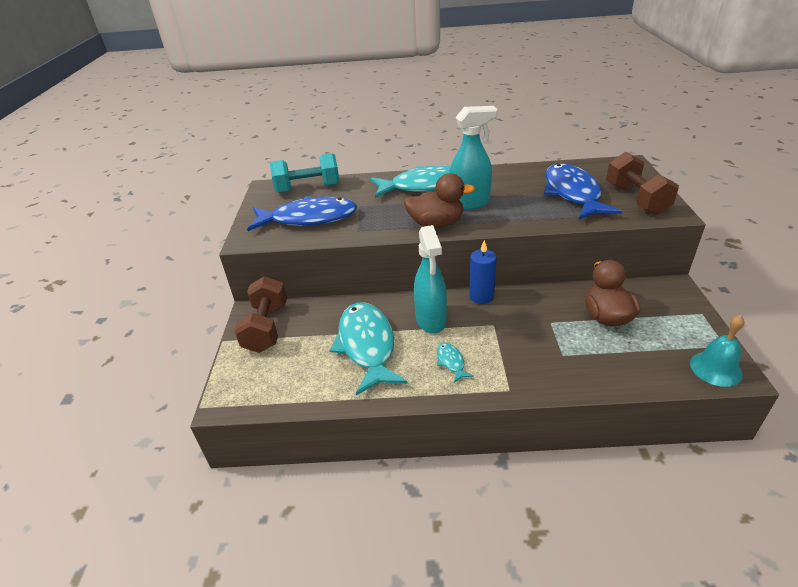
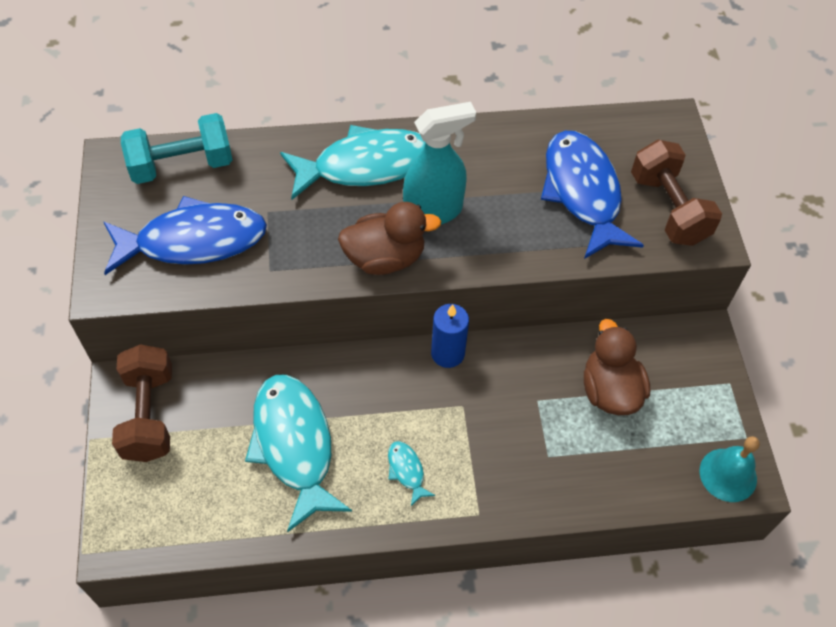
camera: 10 degrees left, 20 degrees up
turquoise spray bottle [414,225,447,334] -> none

